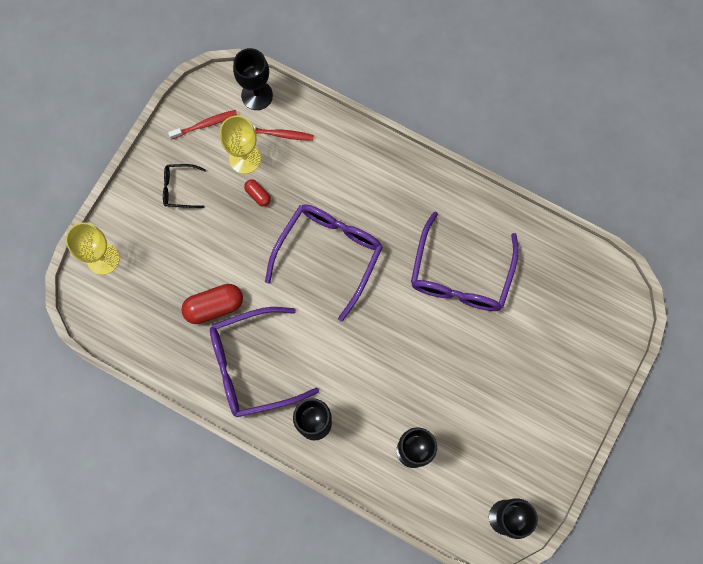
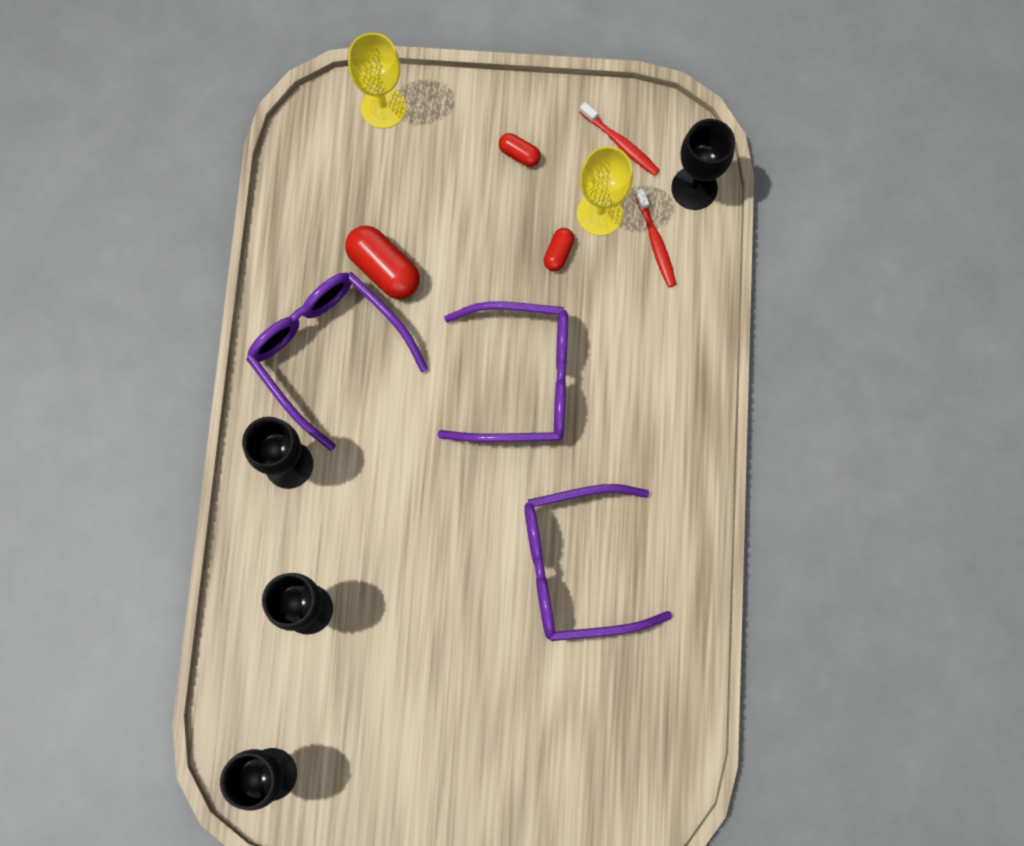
camera: 65 degrees right, 0 degrees up
black glasses [163,164,206,208] -> red capsule [499,133,541,167]

